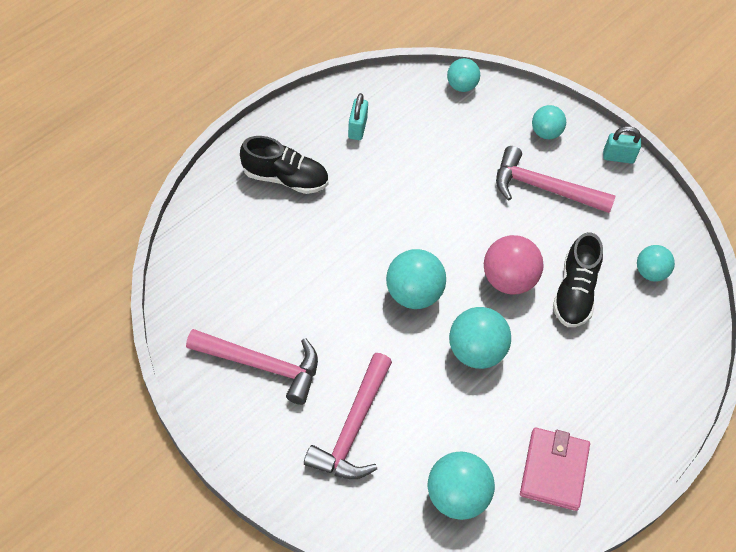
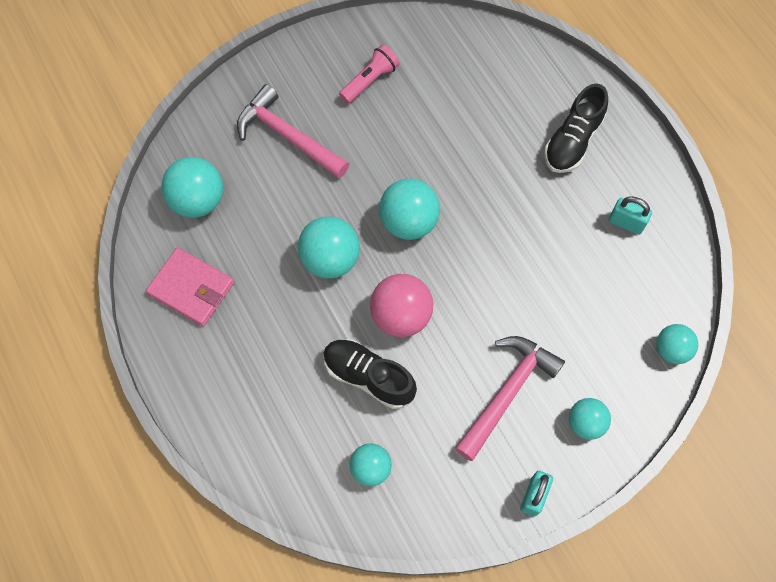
camera: 110 degrees right, 10 degrees up
pink hammer [186,329,318,405] -> pink flashlight [339,44,400,104]

